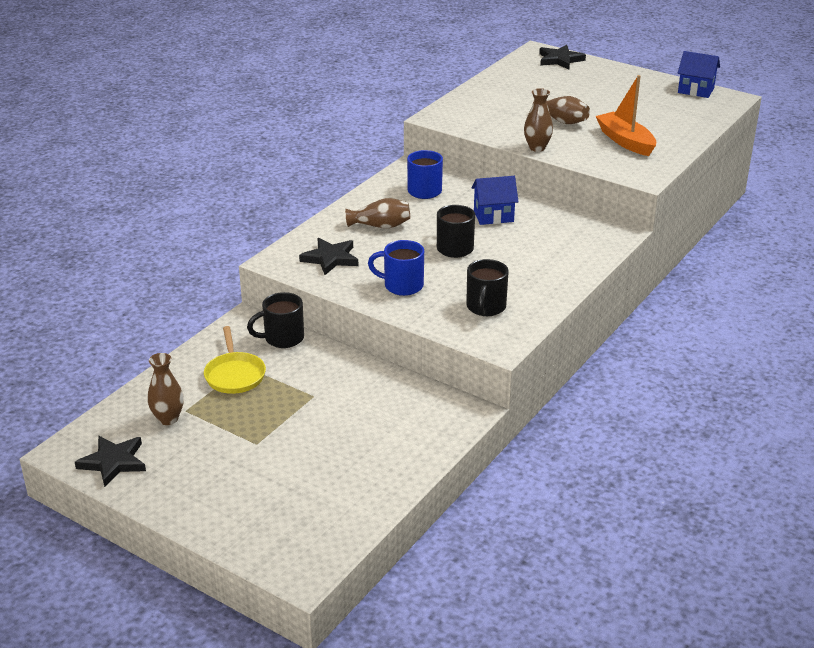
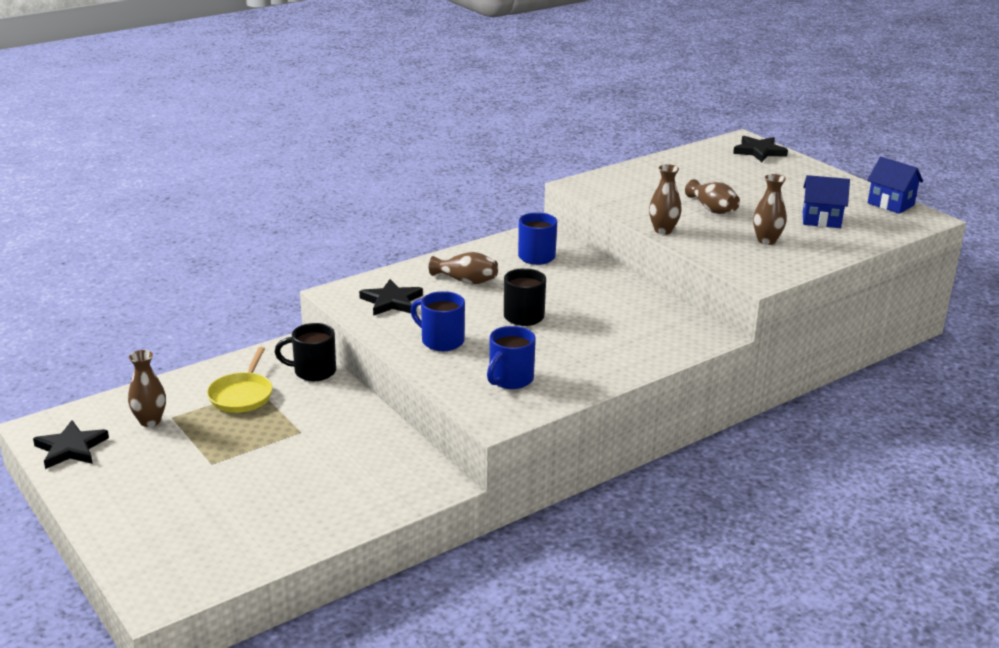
camera: 20 degrees right, 5 degrees down
black mug [466,259,509,316] -> blue mug [487,326,536,389]
blue house [471,176,519,225] -> blue house moved to [803,175,850,228]
orange boat [596,75,656,156] -> brown vase [753,174,787,245]

